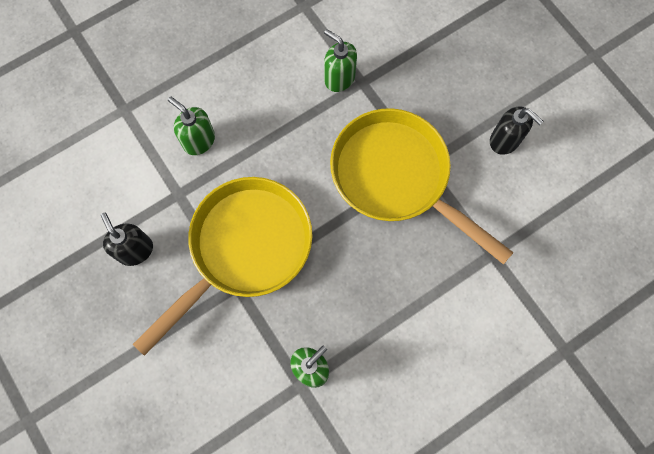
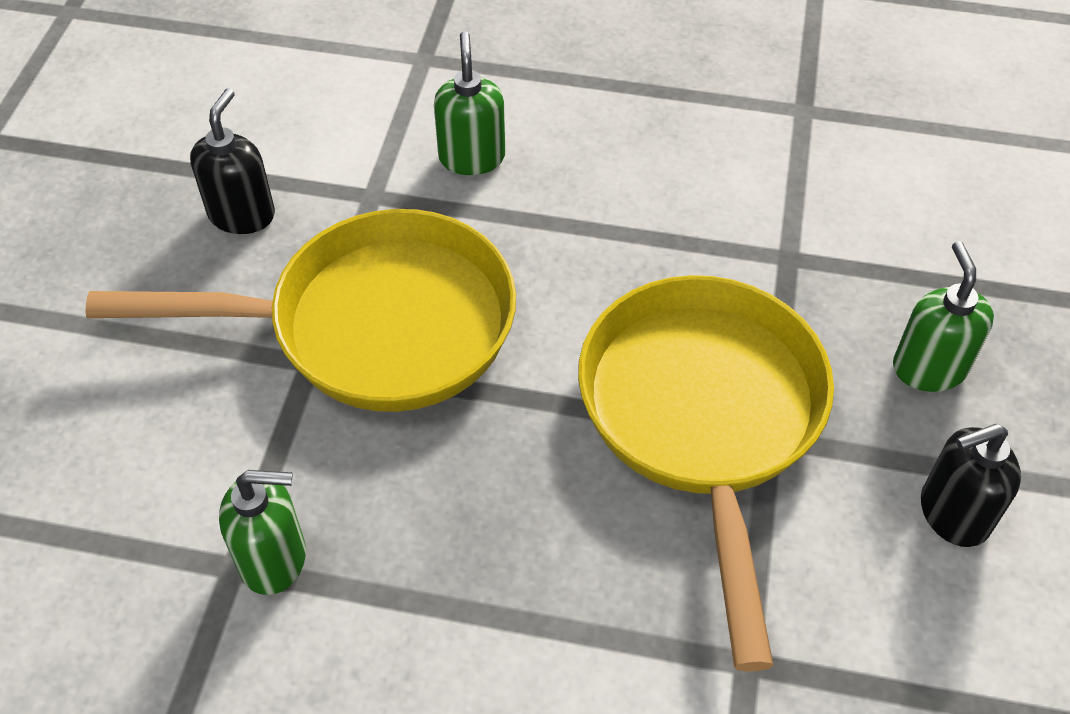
camera: 45 degrees right, 20 degrees down
green soap dispenser [324,29,357,92] -> green soap dispenser moved to [893,241,994,392]
black soap dispenser [490,106,544,155] -> black soap dispenser turned 75 degrees clockwise [921,424,1021,547]

